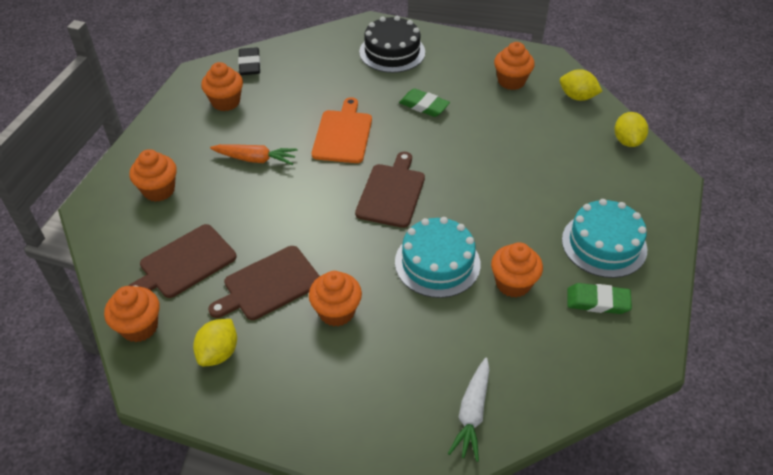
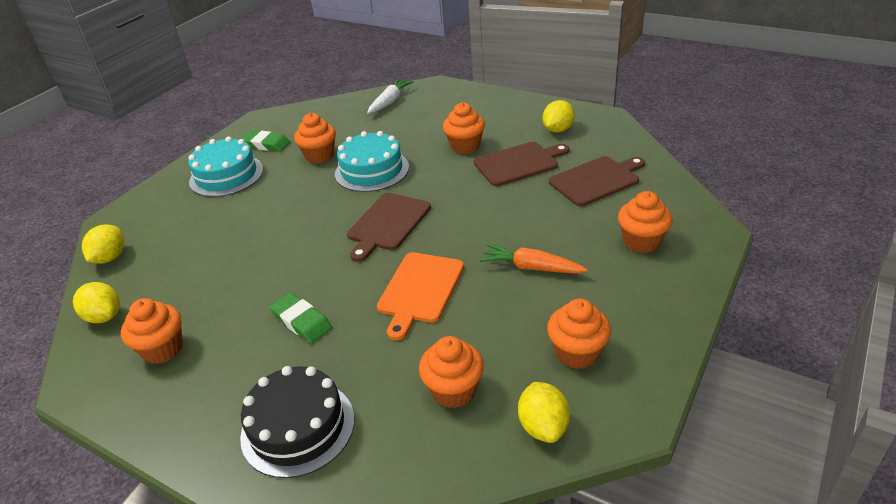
camera: 165 degrees left, 10 degrees down
orange cupcake [104,286,160,342] -> orange cupcake moved to [419,336,484,408]
black eraser [238,47,260,75] -> yellow lemon [518,382,570,443]

